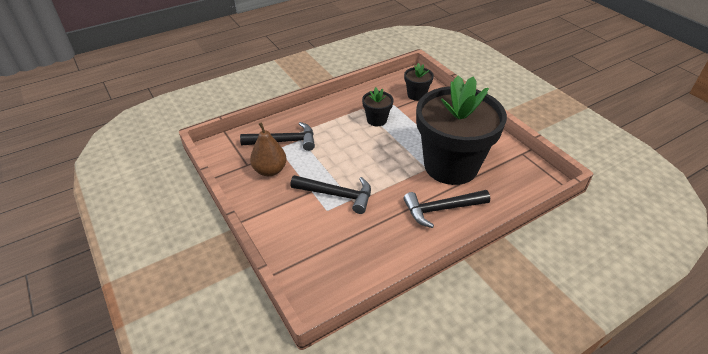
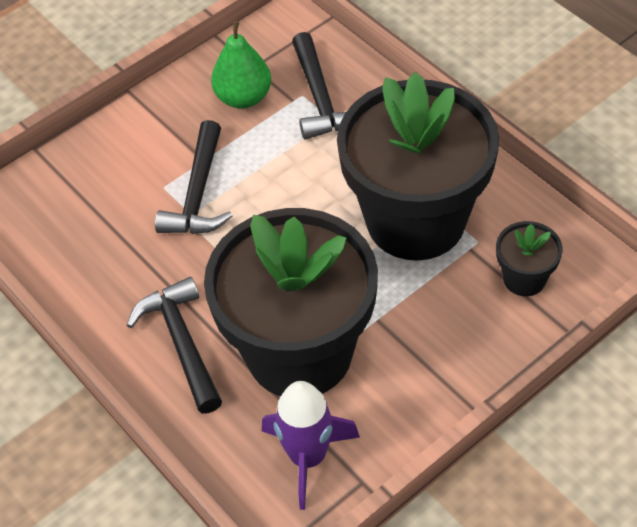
camera: 85 degrees right, 10 degrees up
brown pear [250,122,287,176] -> green pear [211,21,271,109]
black flower pot [362,87,393,126] -> black flower pot [337,72,499,261], size x2.43
none -> purple rocket [262,381,360,510]

